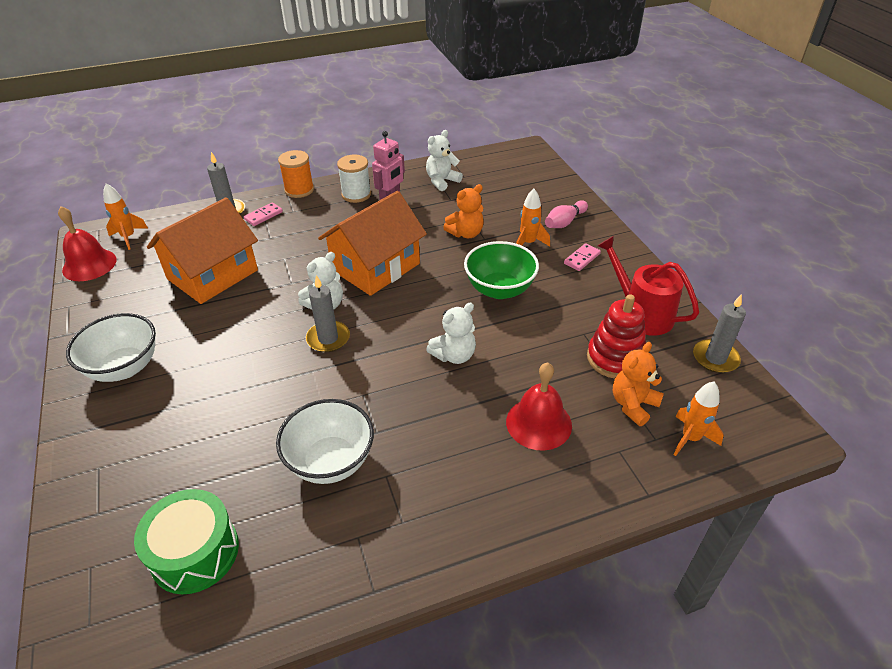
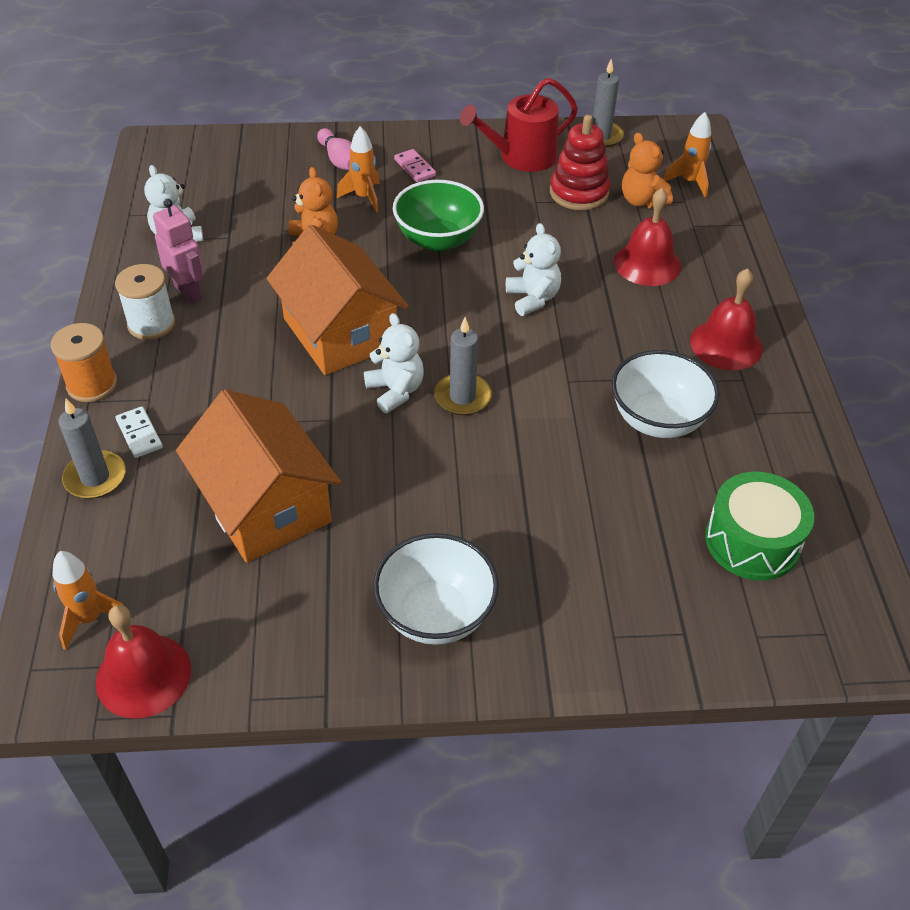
camera: 75 degrees left, 5 degrees up
pink domino [244,202,283,226] -> white domino [116,406,163,458]
none -> red bell [690,268,763,370]

